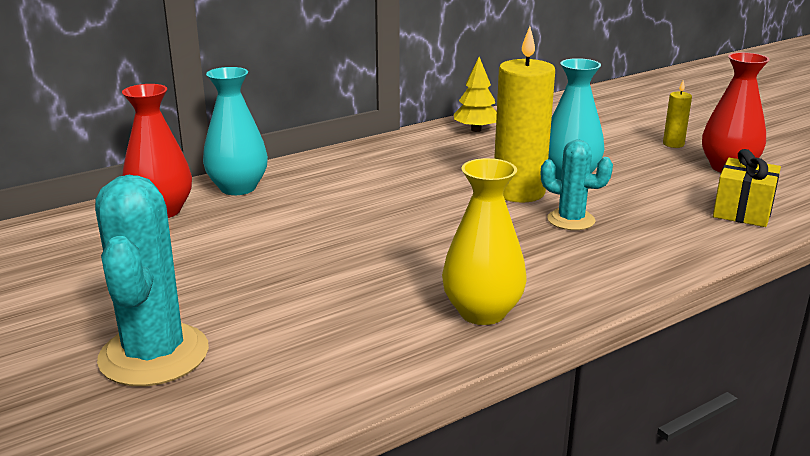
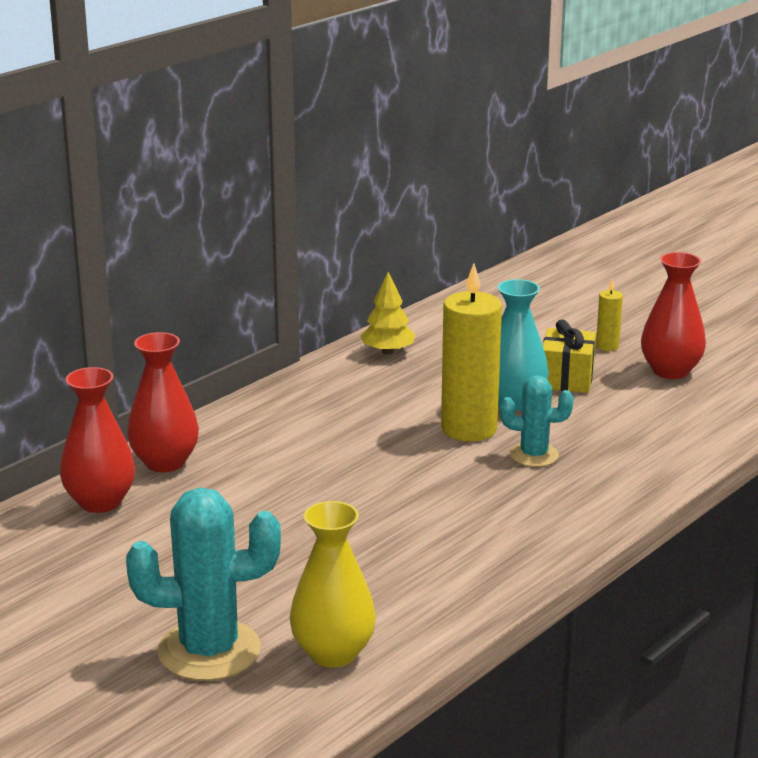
camera: 15 degrees left, 0 degrees up
turquoise cactus [95,175,209,386] -> turquoise cactus turned 75 degrees counterclockwise [126,488,281,681]
turquoise vase [203,67,268,195] -> red vase [127,332,199,472]
yellow vase [442,158,527,325] -> yellow vase moved to [290,501,376,668]
yellow gift [713,149,781,227] -> yellow gift moved to [543,320,596,393]

